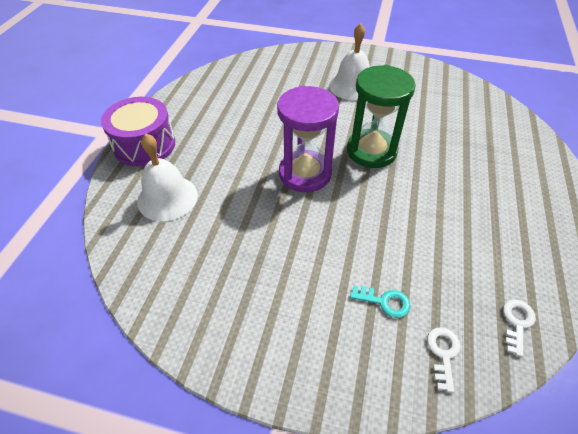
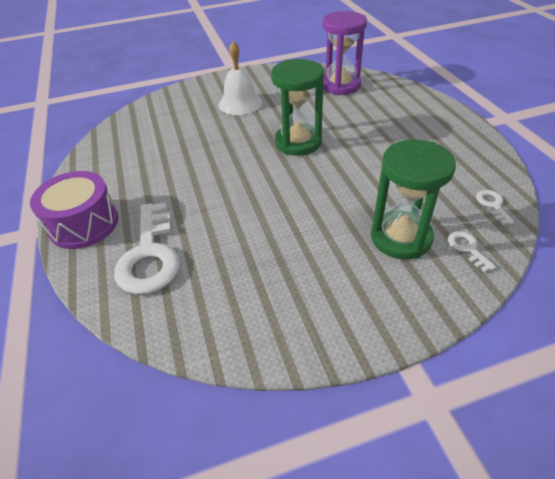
camera: 30 degrees left, 5 degrees down
white bell [137,134,198,221] -> white key [114,202,180,294]
purple hourglass [277,85,339,192] -> purple hourglass moved to [323,11,367,95]
turquoise key [350,286,411,318] -> green hourglass [371,140,456,259]

